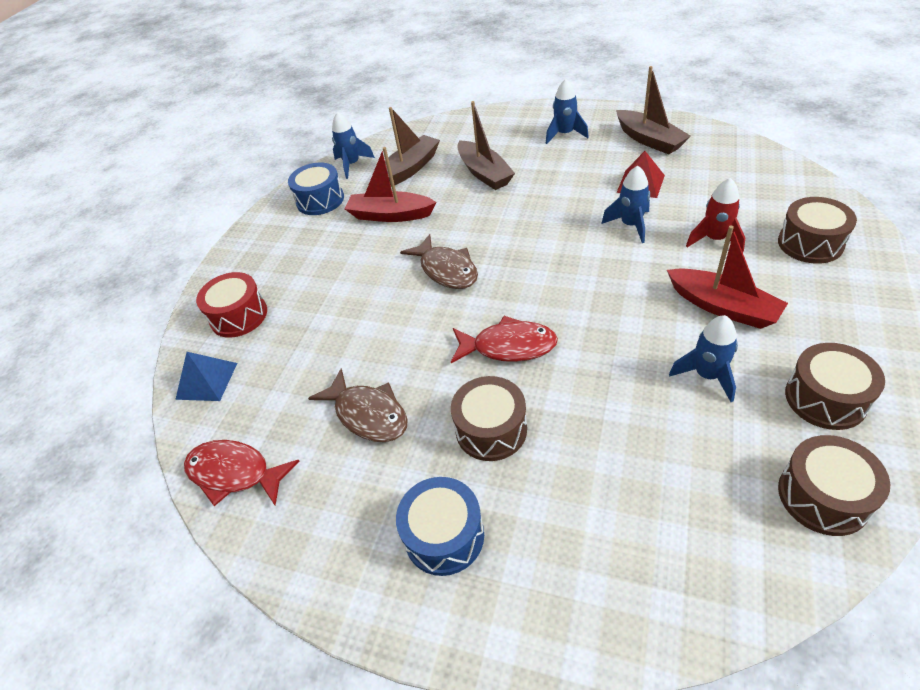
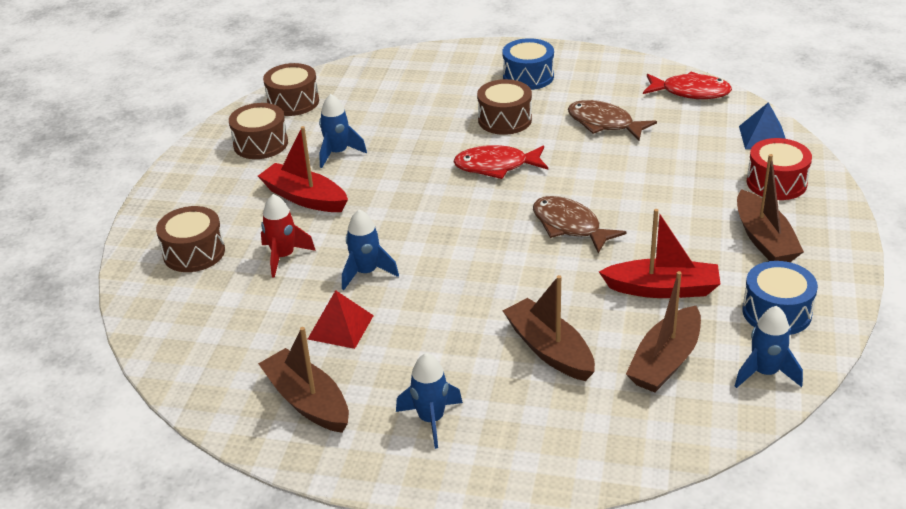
camera: 170 degrees right, 10 degrees down
none -> brown boat [737,154,804,262]

